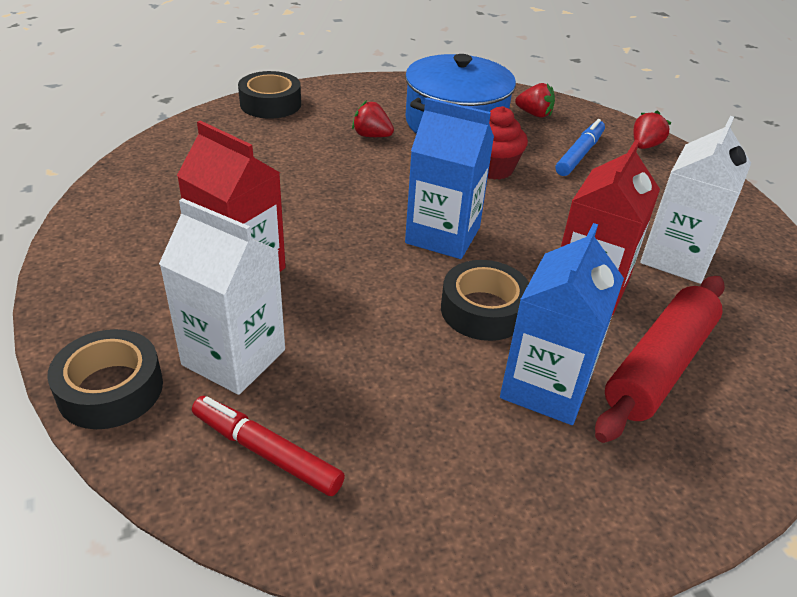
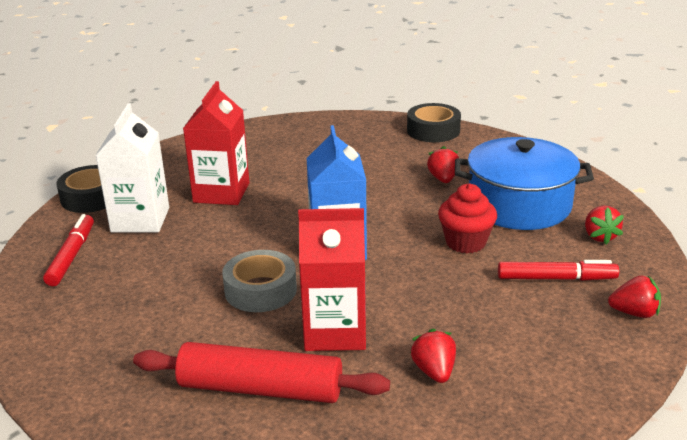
camera: 65 degrees right, 10 degrees down
black tape [441,260,529,341] -> grey tape [222,250,297,312]
blue carton [500,223,624,425] -> none
blue marker [556,119,605,176] -> red marker [498,260,619,281]
white carton [640,116,751,284] -> red strawberry [410,329,456,383]

